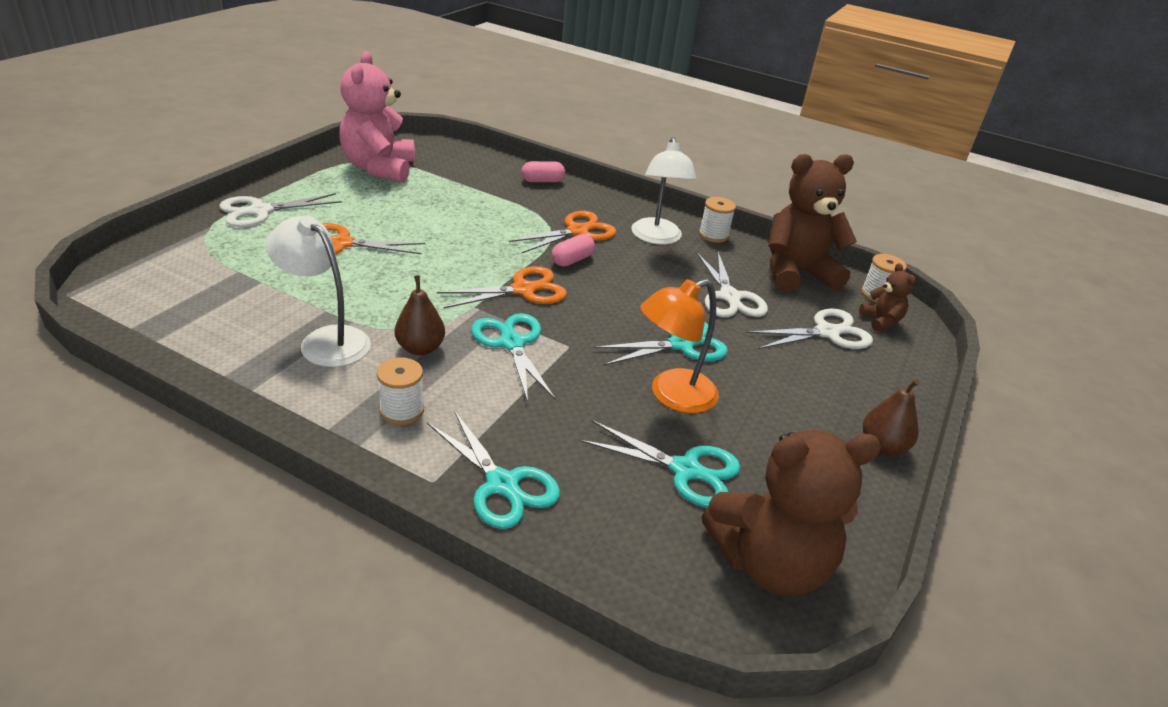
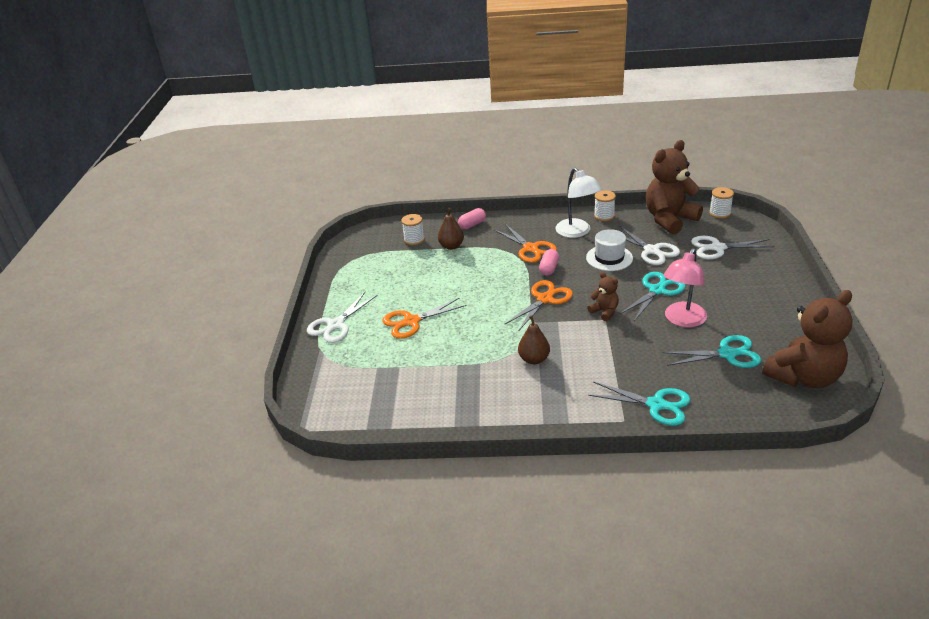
camera: 20 degrees left, 0 degrees up
white lamp [266,215,371,367] -> none
pink teddy bear [339,51,415,182] -> none
white spool [377,358,424,425] -> white spool moved to [401,214,425,245]
turquoise scissors [471,313,556,402] -> none
orange scissors [509,211,616,253] -> orange scissors turned 120 degrees clockwise [494,224,557,263]
orange lamp [640,279,719,413] -> pink lamp [663,248,707,328]
white scissors [746,308,873,349] -> white scissors turned 135 degrees counterclockwise [691,236,775,259]
brown teddy bear [859,263,915,331] -> brown teddy bear moved to [587,272,619,321]
brown pear [863,379,920,456] -> brown pear moved to [438,208,464,250]
none -> white hat [586,229,633,271]

